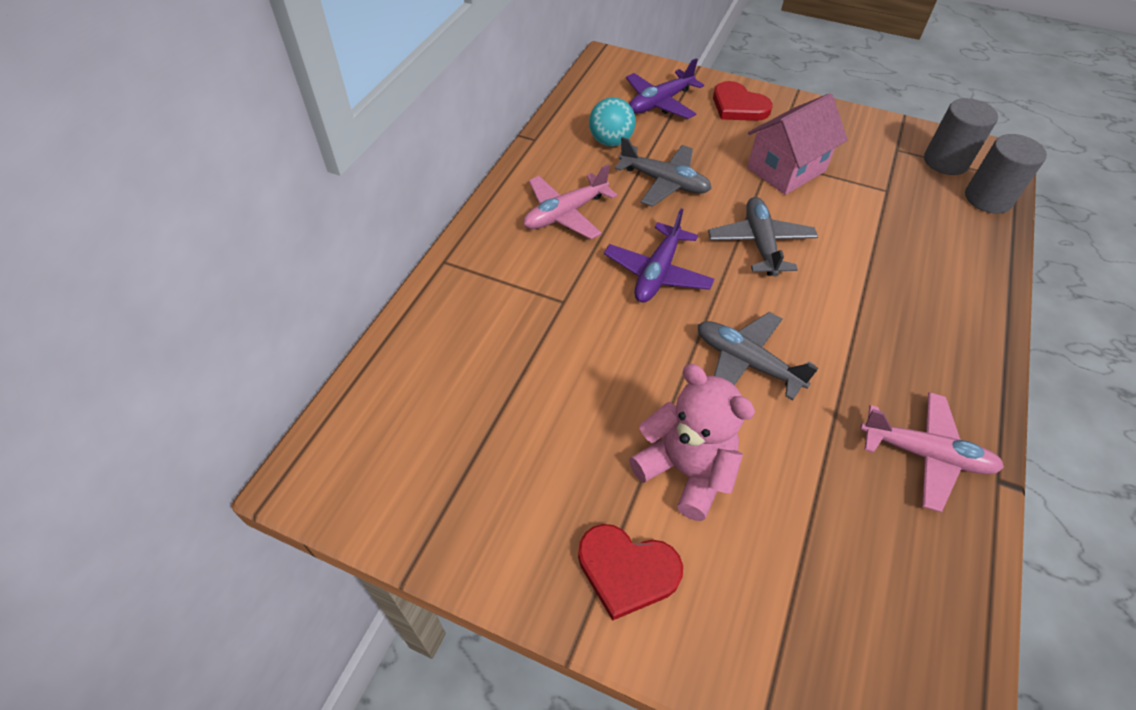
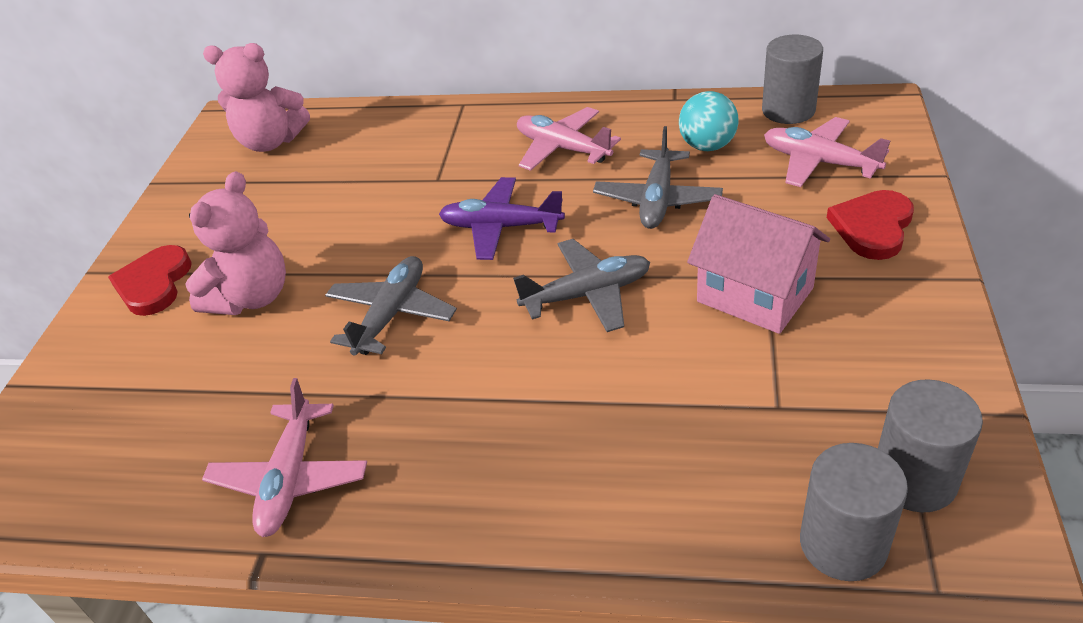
camera: 80 degrees right, 10 degrees down
purple plane [626,58,704,119] -> pink plane [764,117,890,187]
none -> pink teddy bear [203,43,310,152]
none -> grey cylinder [762,35,823,124]

